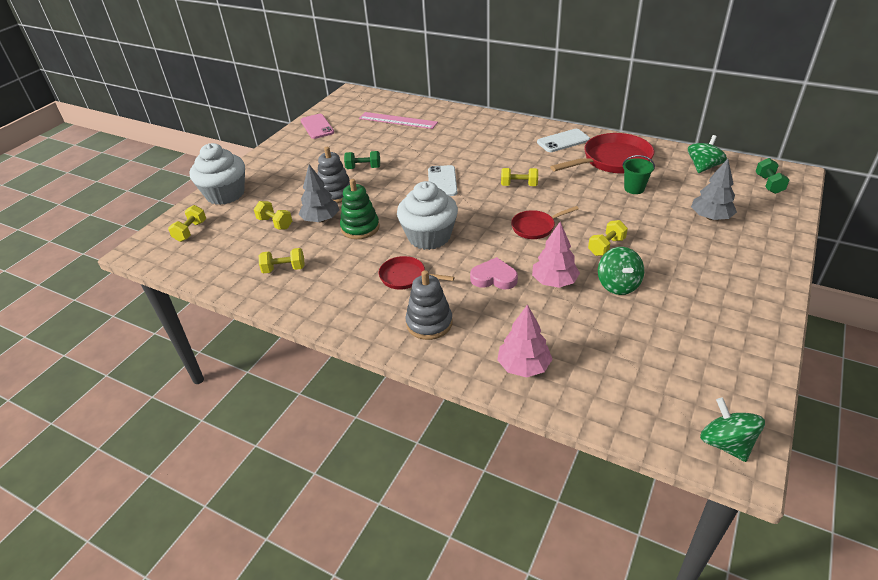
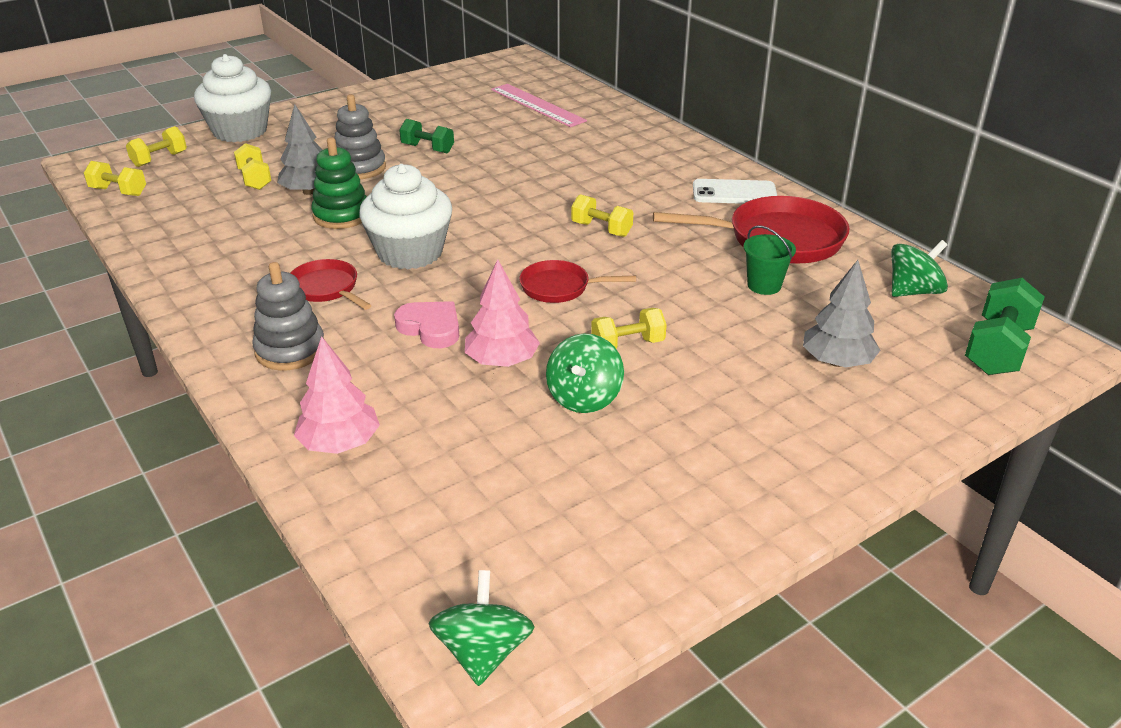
camera: 25 degrees right, 5 degrees down
yellow dumbbell [259,248,305,273] -> yellow dumbbell moved to [84,161,146,196]
pink phone [301,114,334,139] -> none
white phone [428,165,457,196] -> none
green dumbbell [755,158,789,194] -> green dumbbell [965,278,1045,375], size x1.55

